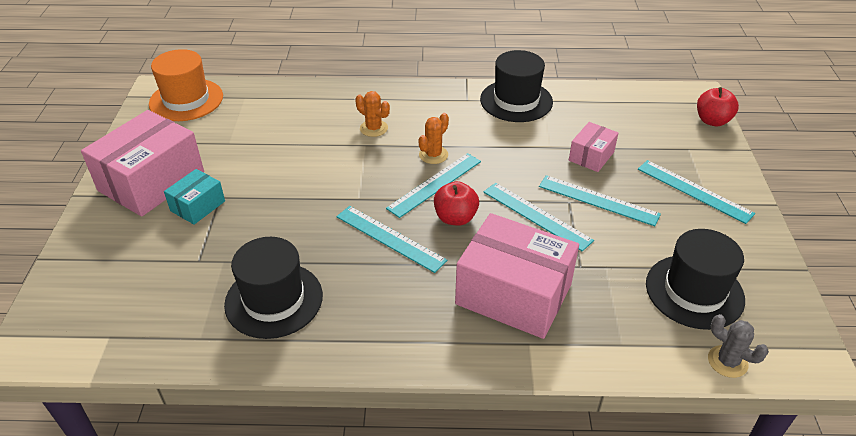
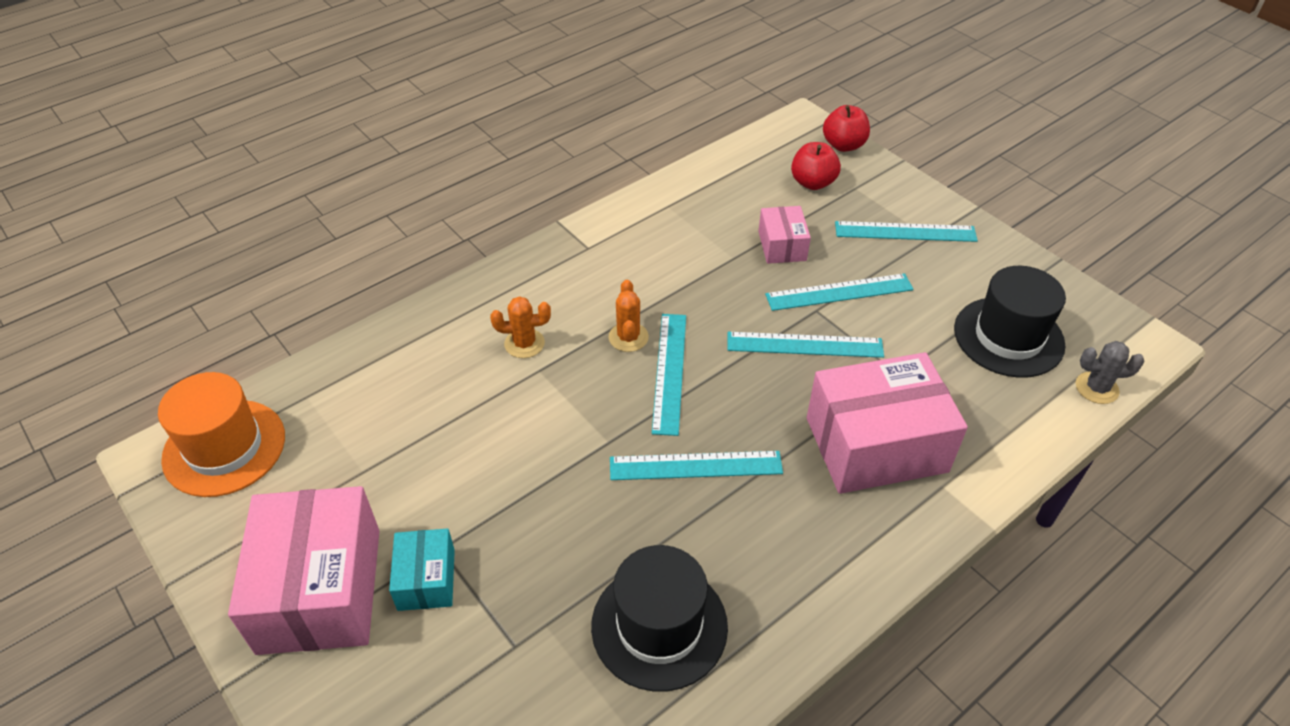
camera: 40 degrees left, 5 degrees up
red apple [434,181,479,226] -> red apple moved to [791,142,841,190]
black hat [480,50,553,122] -> none

